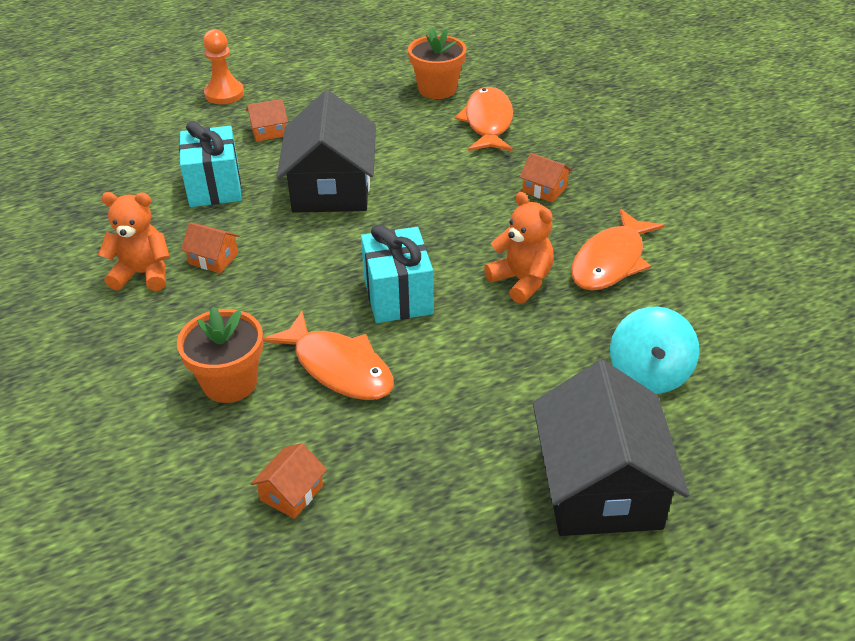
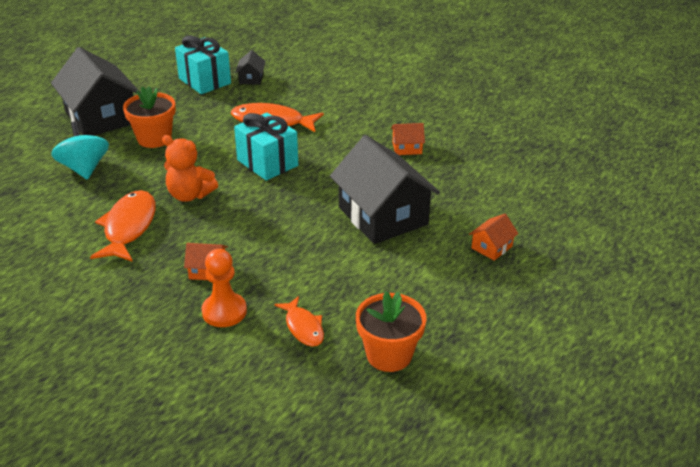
camera: 150 degrees right, 5 degrees down
orange teddy bear [98,192,170,291] -> none
orange flower pot [177,307,263,403] -> orange flower pot moved to [123,86,176,148]
turquoise gift [179,121,241,207] -> turquoise gift moved to [175,35,231,94]
orange pawn [203,29,244,104] -> orange pawn moved to [201,249,247,327]
orange house [250,443,327,519] -> black house [235,50,266,85]
orange fish [455,87,513,151] -> orange fish [275,296,324,347], size x0.59

